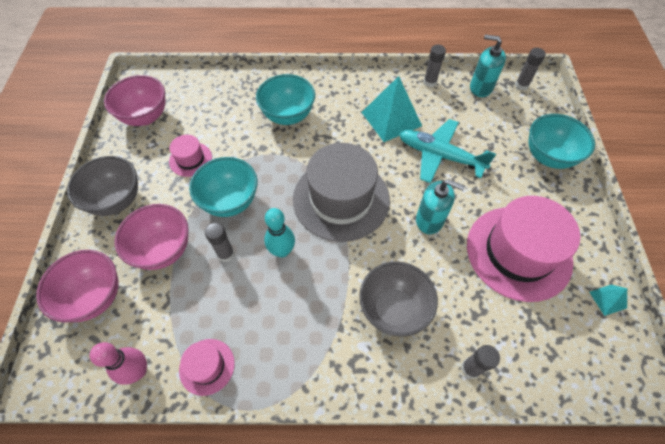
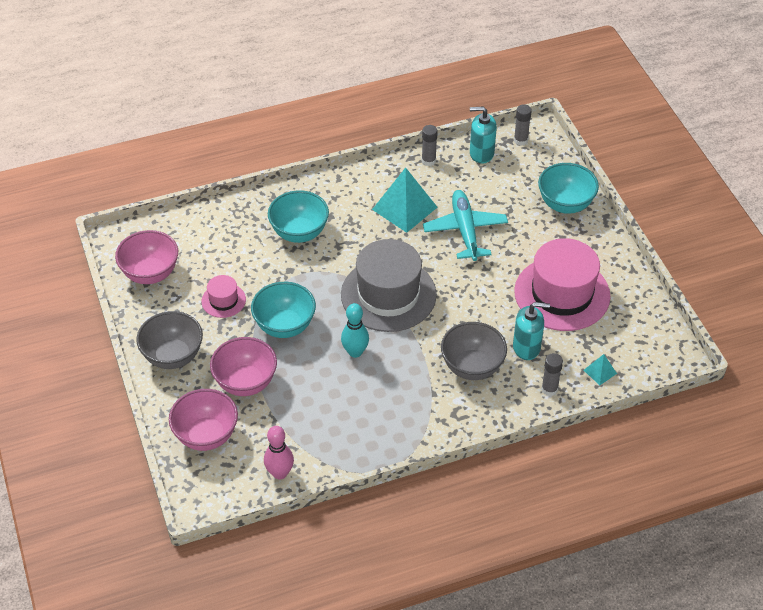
camera: 20 degrees left, 10 degrees down
pink hat [179,339,235,396] -> none
grey glue stick [205,223,235,262] -> none
turquoise plane [399,119,496,183] -> turquoise plane turned 75 degrees clockwise [423,190,508,261]
turquoise soap dispenser [416,179,465,234] -> turquoise soap dispenser moved to [513,302,550,360]
turquoise pyramid [589,285,627,316] -> turquoise pyramid moved to [584,354,617,385]

